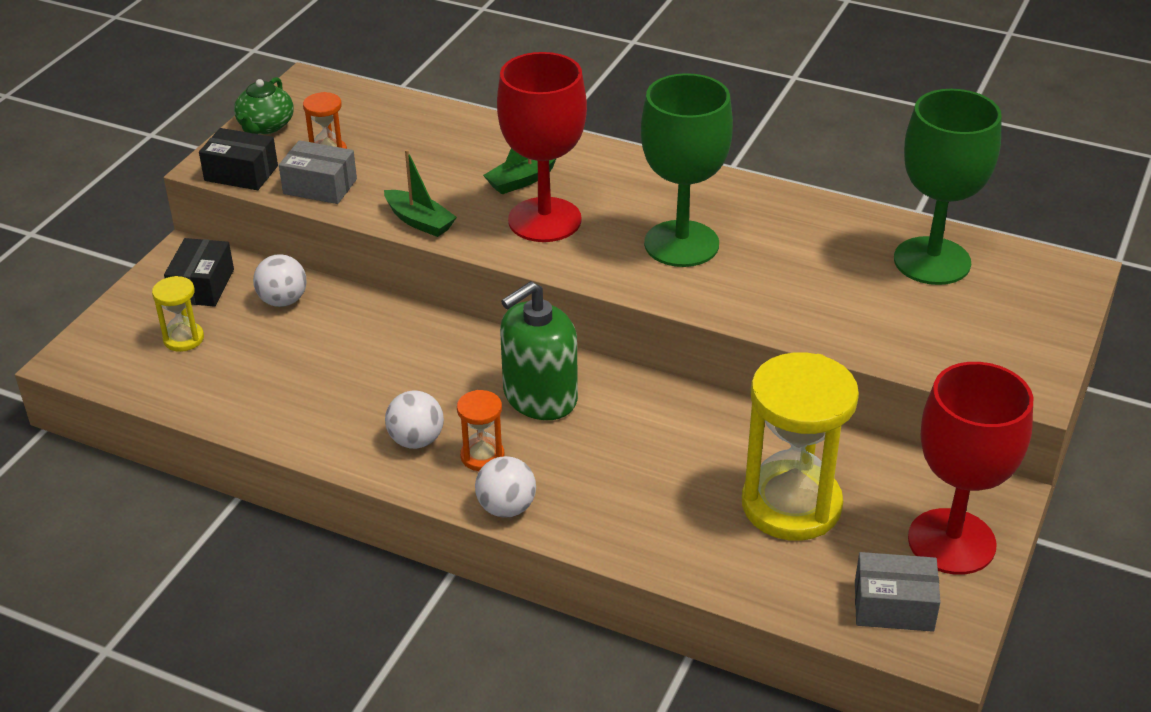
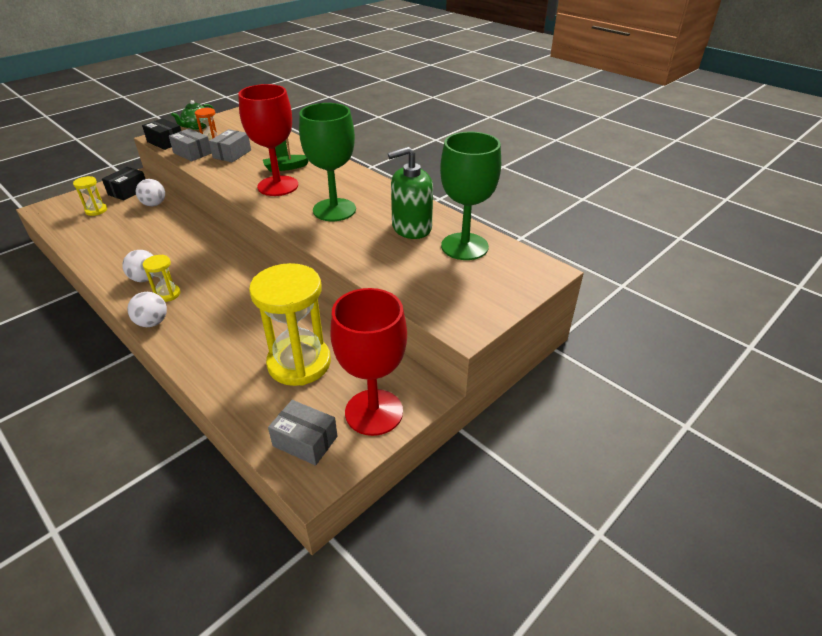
camera: 20 degrees right, 0 degrees up
green boat [384,149,457,237] -> none
orange hourglass [457,390,504,471] -> yellow hourglass [143,255,181,302]
green soap dispenser [500,281,578,420] -> green soap dispenser moved to [388,147,433,239]
none -> grey box [209,129,251,162]

